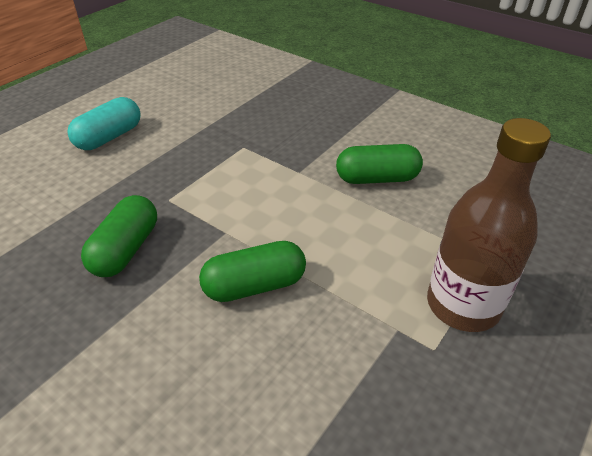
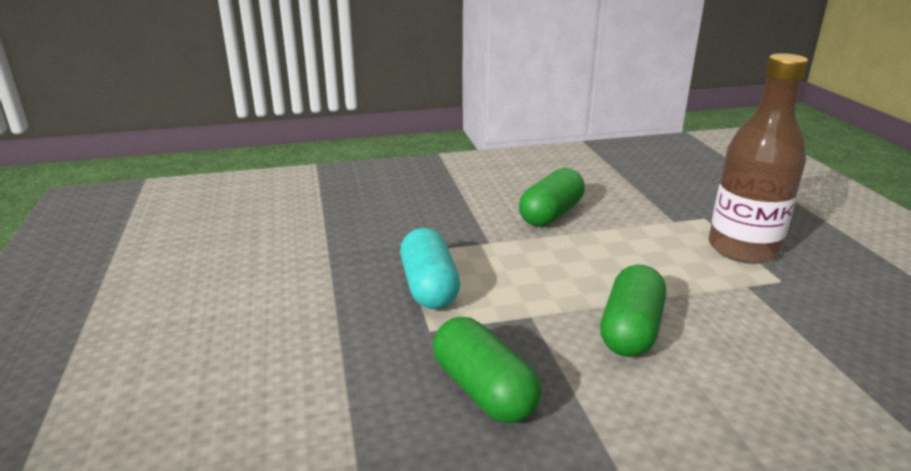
camera: 50 degrees left, 15 degrees down
turquoise capsule [67,97,141,150] -> turquoise capsule moved to [400,228,460,309]

